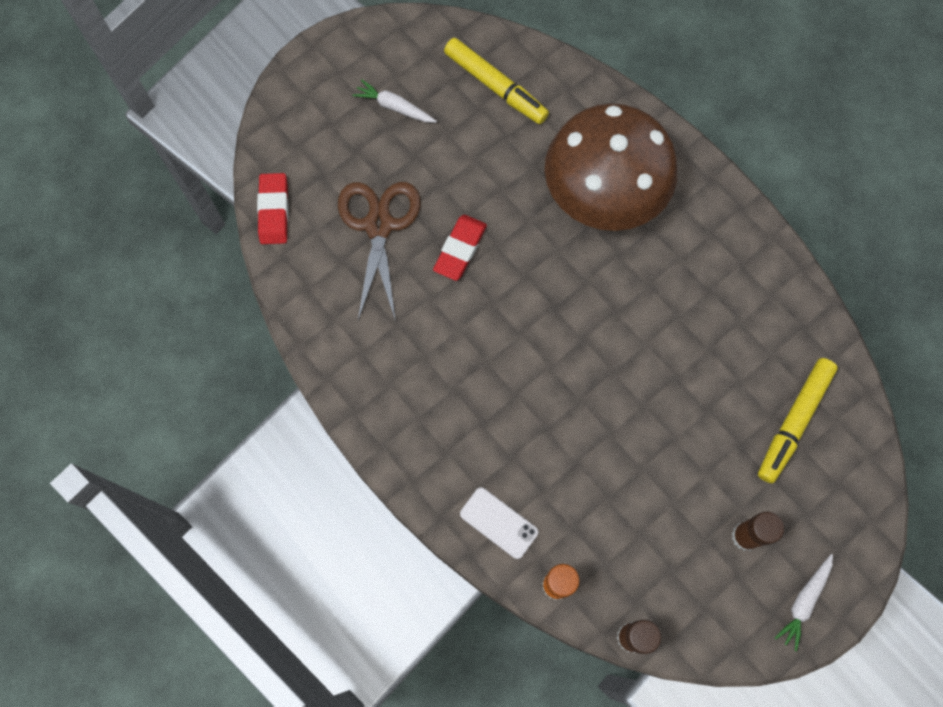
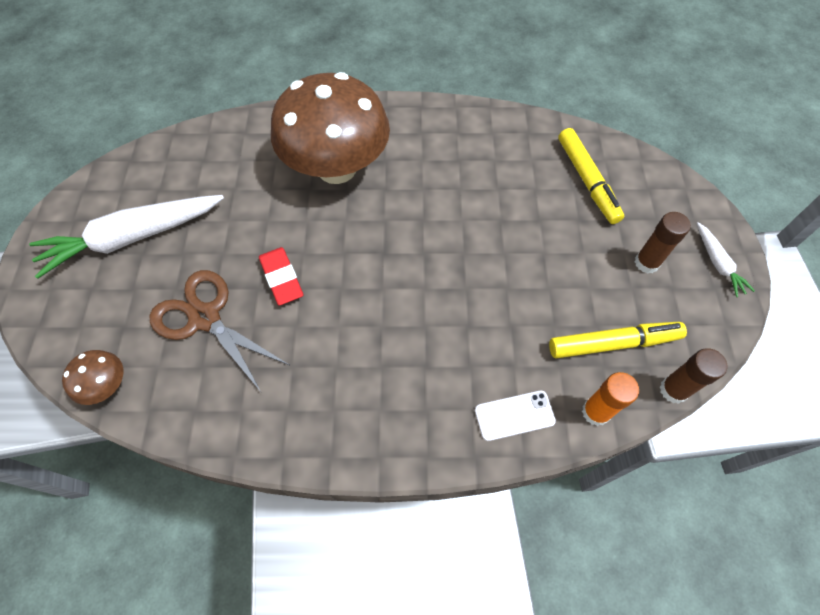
camera: 50 degrees left, 10 degrees down
red eraser [257,173,289,244] -> brown mushroom [62,350,123,405]
white carrot [352,79,437,123] -> white carrot [29,195,224,279], size x2.16
yellow marker [444,38,549,124] -> yellow marker moved to [549,322,687,358]

